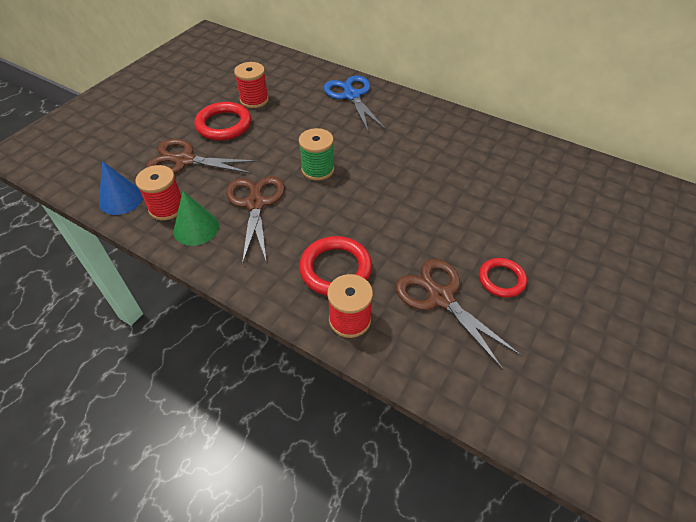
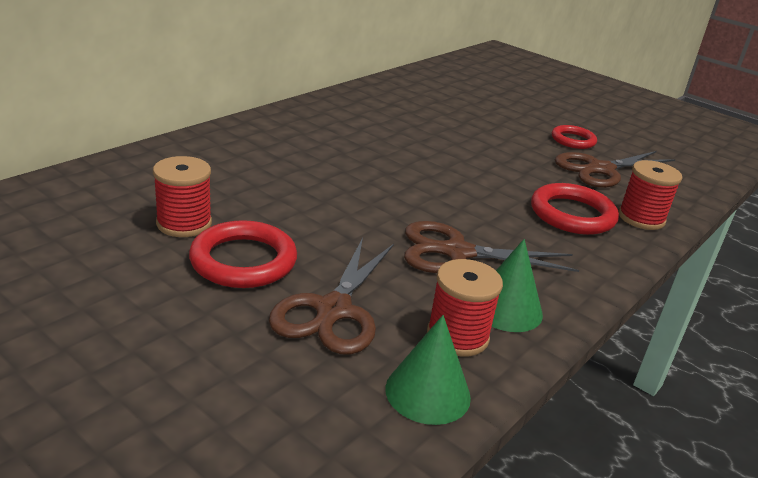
camera: 85 degrees left, 20 degrees down
blue cone [99,161,143,215] -> green cone [385,315,471,425]
green spool [299,128,335,181] -> none
blue scissors [324,75,386,133] -> none

